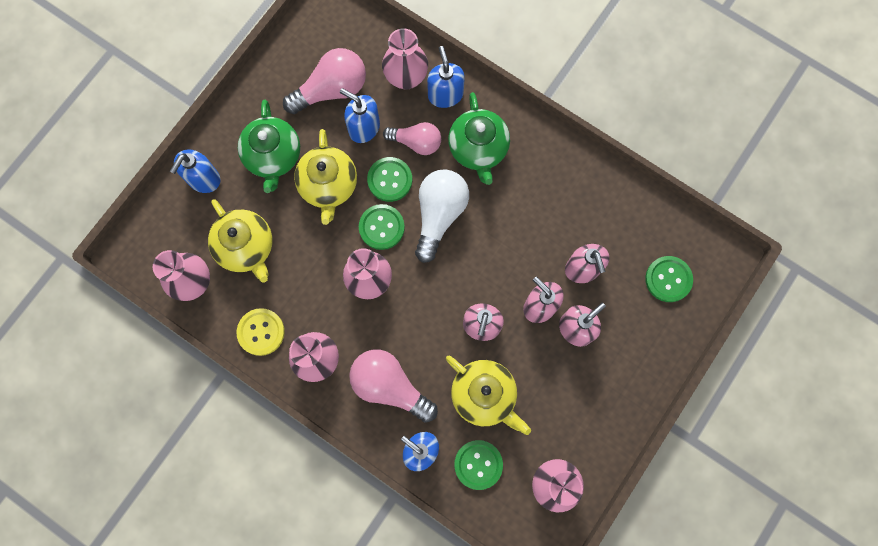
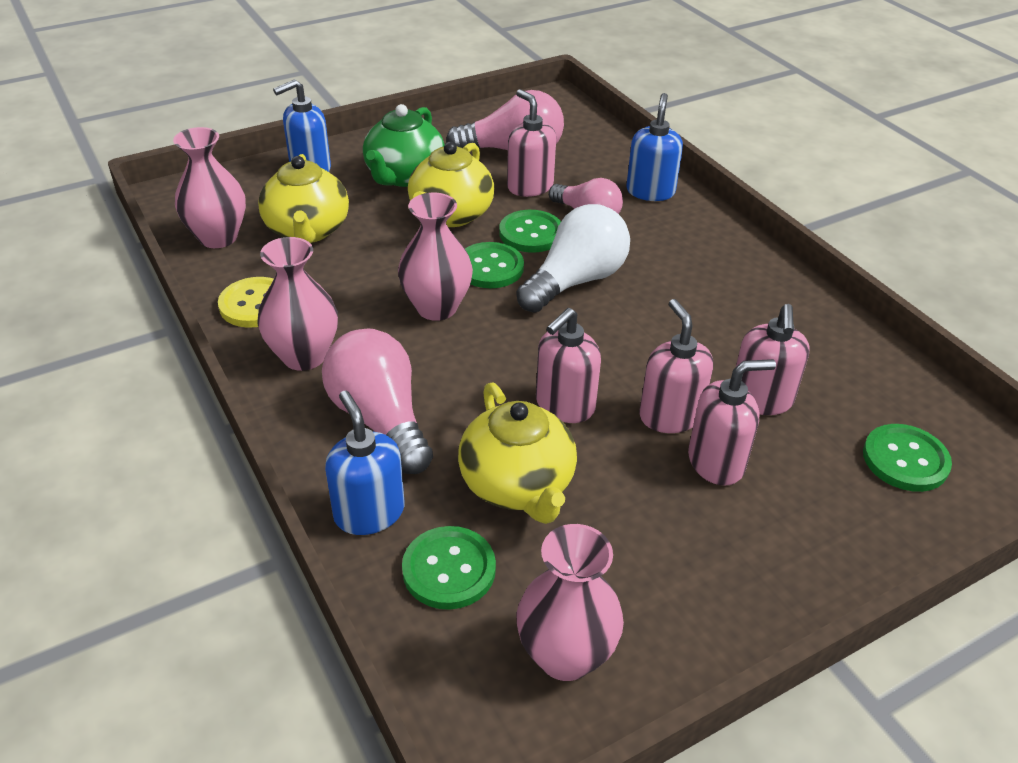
camera: 25 degrees right, 35 degrees down
blue soap dispenser [340,88,380,143] -> pink soap dispenser [507,89,556,197]
pink vase [382,28,428,90] -> none
green teapot [448,92,510,185] -> none

